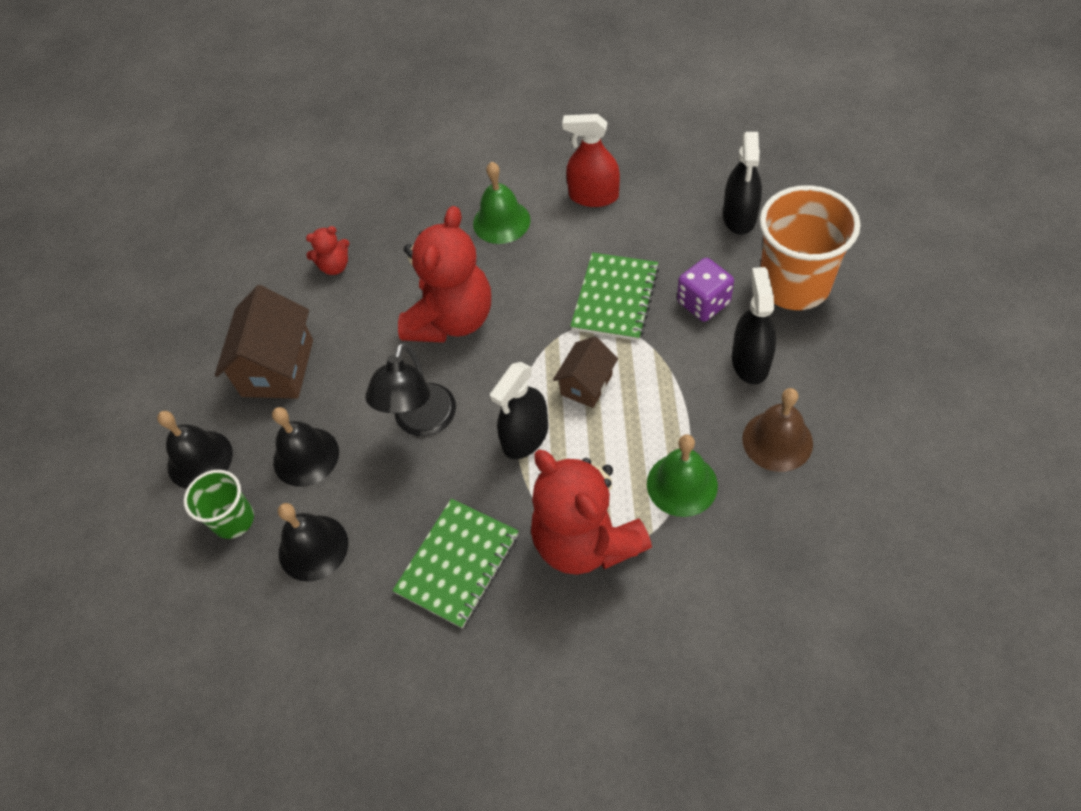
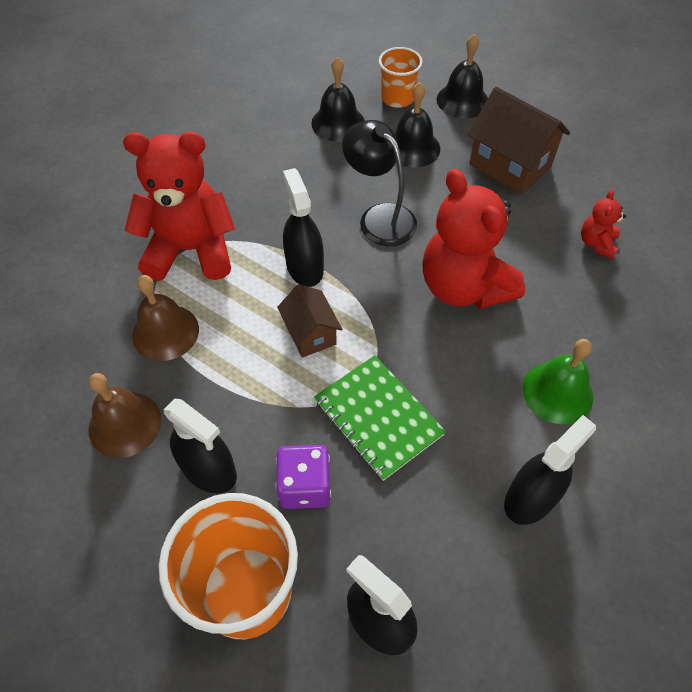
camera: 120 degrees right, 0 degrees up
green cup [184,470,254,539] -> orange cup [379,47,423,108]
green notebook [392,499,518,628] -> none
red spray bottle [562,114,620,207] -> black spray bottle [504,415,596,525]
green bell [647,434,718,517] -> brown bell [132,275,199,361]

